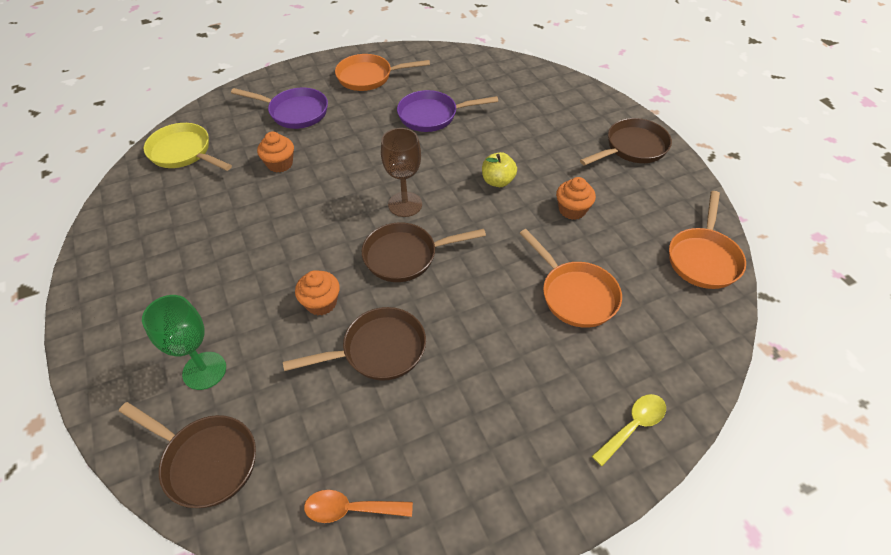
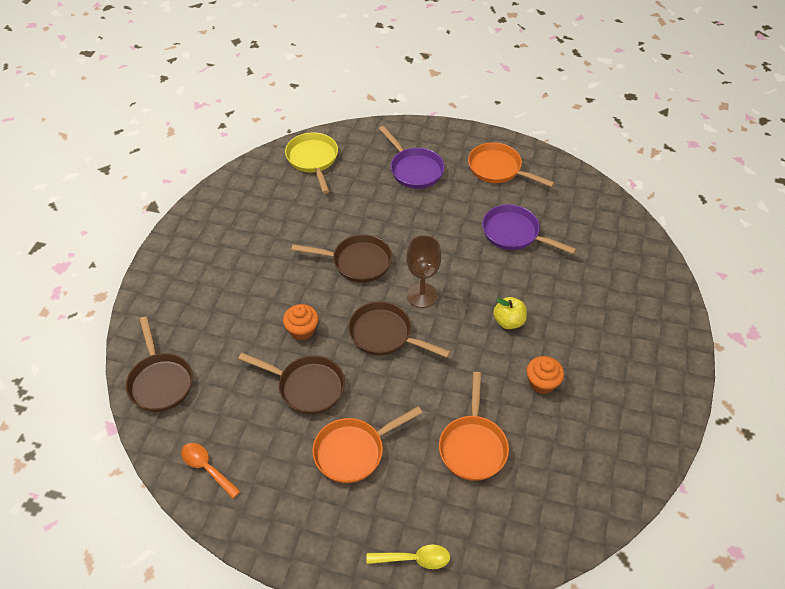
camera: 40 degrees right, 0 degrees up
green goblet [142,295,226,390] -> none
orange cupcake [257,131,294,173] -> none
brown pan [580,118,672,166] -> brown pan moved to [291,234,392,283]
orange pan [669,191,746,289] -> orange pan moved to [312,406,422,483]

